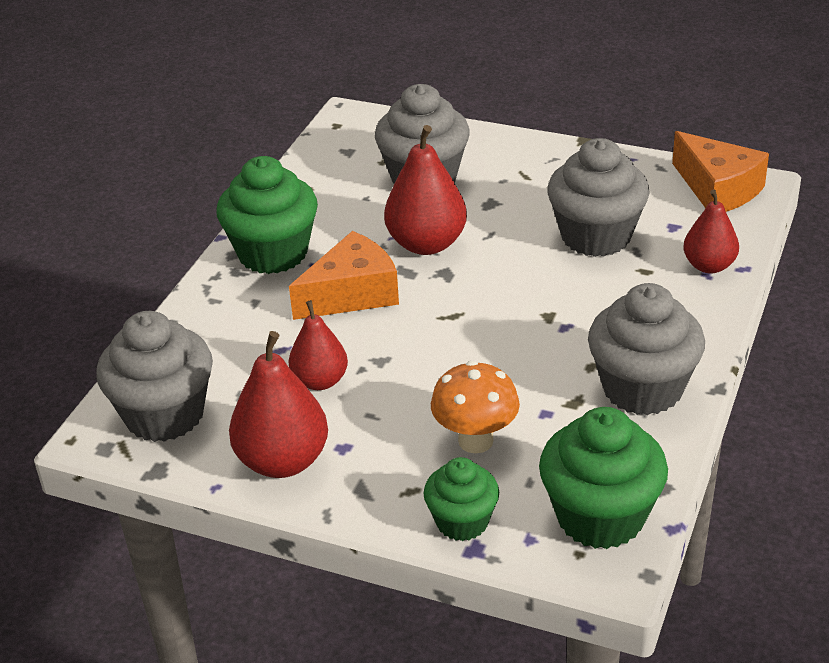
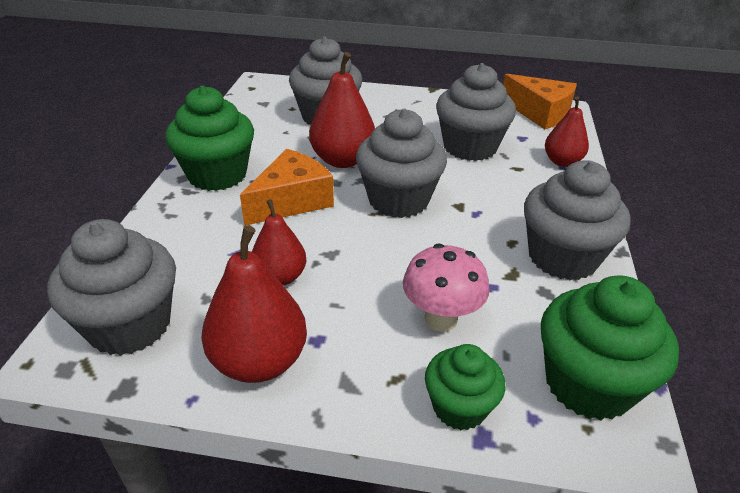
camera: 15 degrees left, 0 degrees up
orange mushroom [431,361,520,453] -> pink mushroom [403,244,489,332]
none -> grey cupcake [356,109,447,218]

